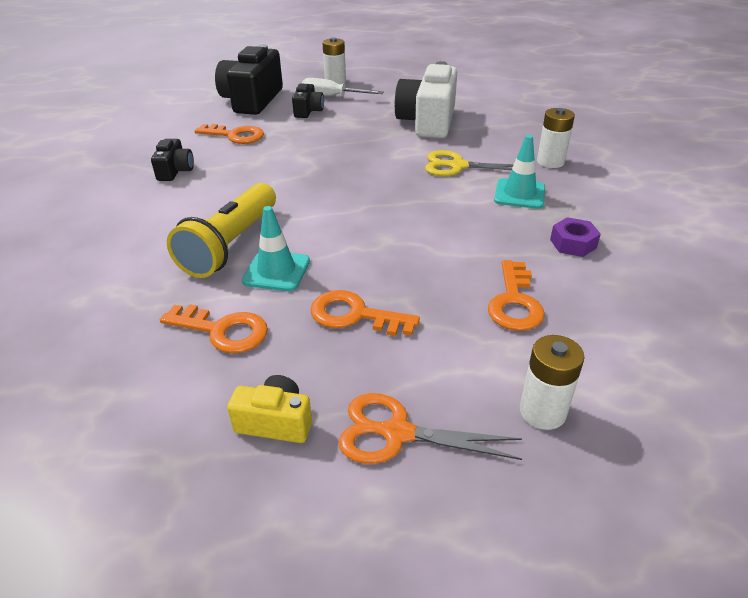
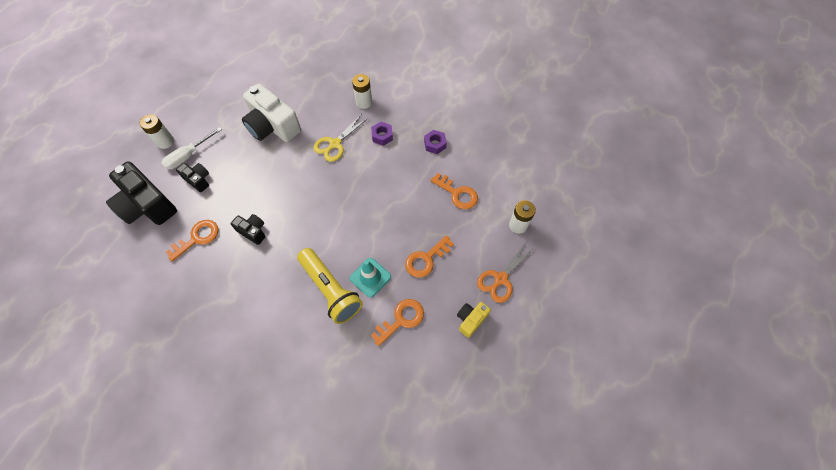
camera: 60 degrees left, 25 degrees up
black camera [151,139,194,181] -> black camera moved to [231,214,266,245]
turquoise traffic cone [494,135,545,209] -> purple nut [371,122,393,146]

